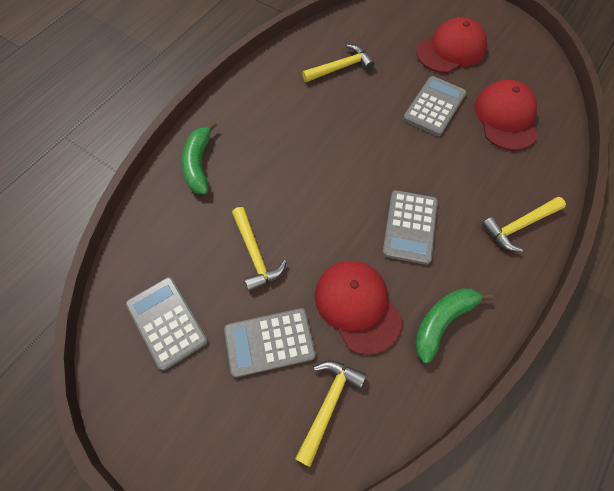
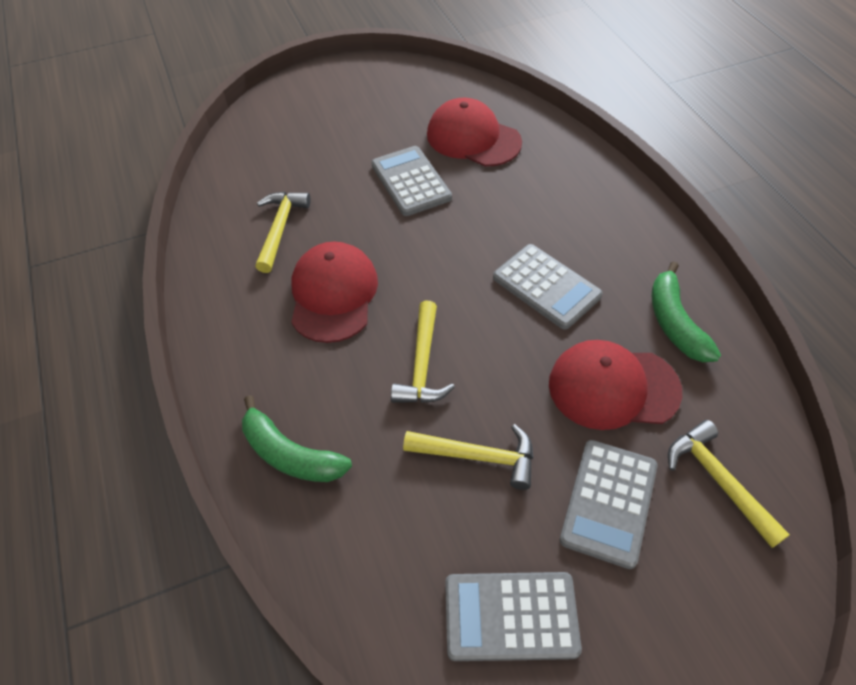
camera: 55 degrees left, 10 degrees down
red cap [416,17,487,73] -> red cap moved to [291,241,378,343]
yellow hammer [482,197,566,252] -> yellow hammer moved to [391,300,455,403]

